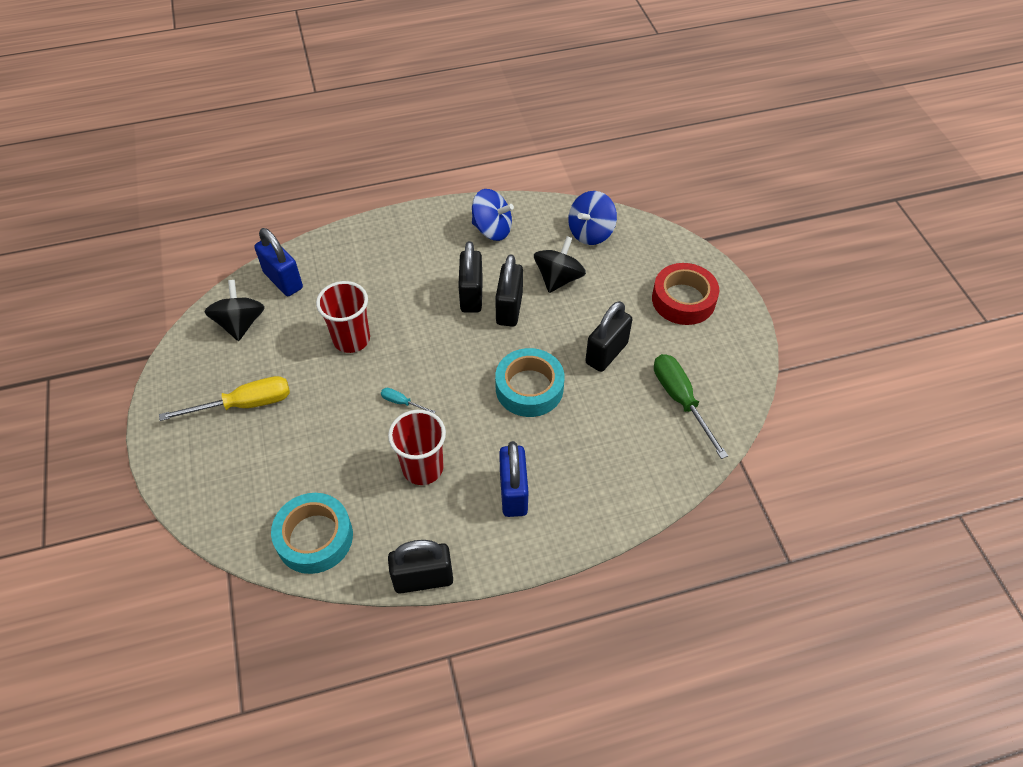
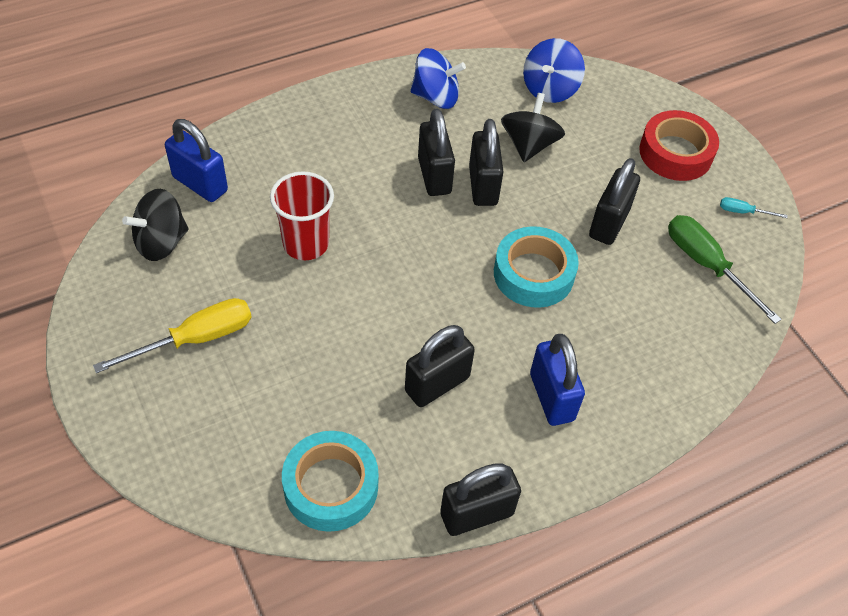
camera: 15 degrees left, 0 degrees up
black spinning top [204,280,265,341] -> black spinning top turned 105 degrees counterclockwise [122,189,188,261]
turquoise screwdriver [381,388,436,414] -> turquoise screwdriver moved to [720,197,788,218]
red cup [388,410,446,485] -> black padlock [405,325,475,407]

